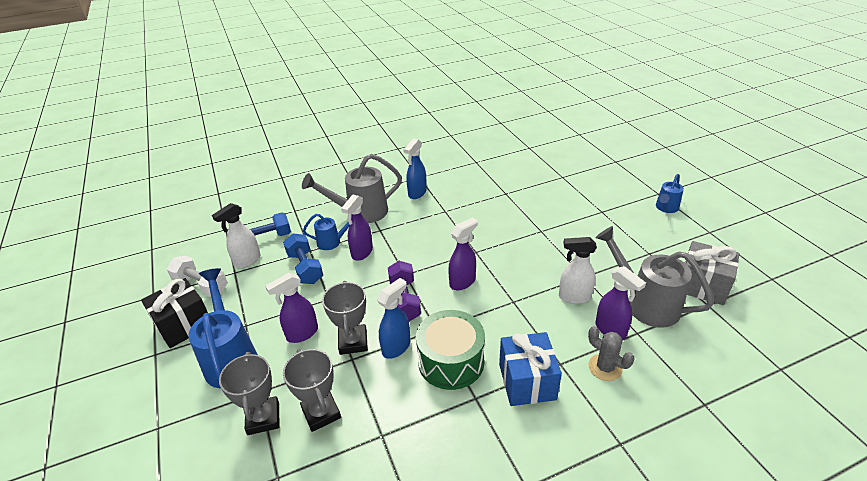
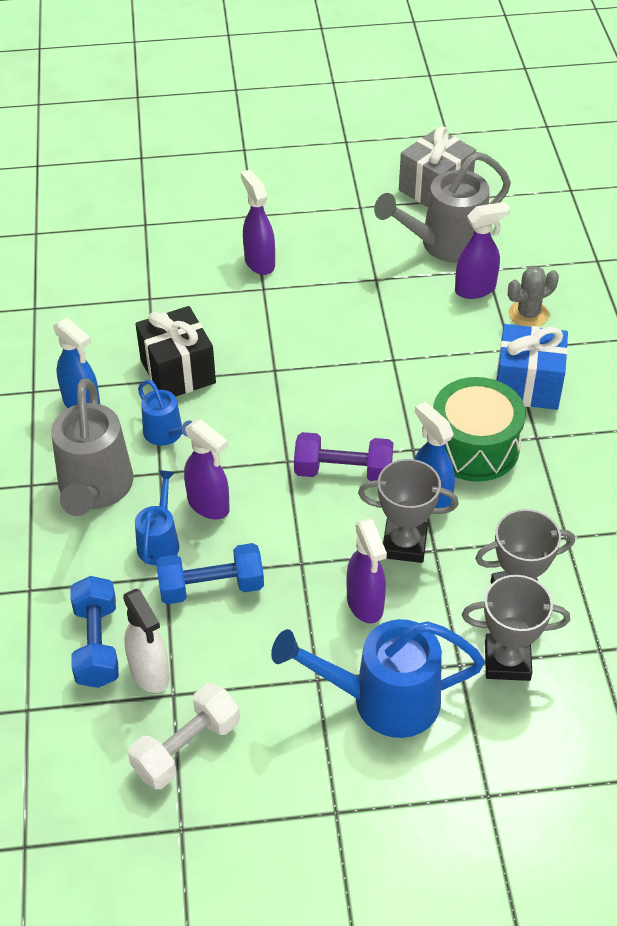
camera: 75 degrees left, 10 degrees up
black gift [141,278,208,348] -> black gift moved to [135,306,216,397]
purple spray bottle [448,217,478,290] -> purple spray bottle moved to [241,170,275,275]
white spray bottle [559,237,597,304] -> none
blue watering can [656,174,684,213] -> blue watering can moved to [138,380,193,446]

